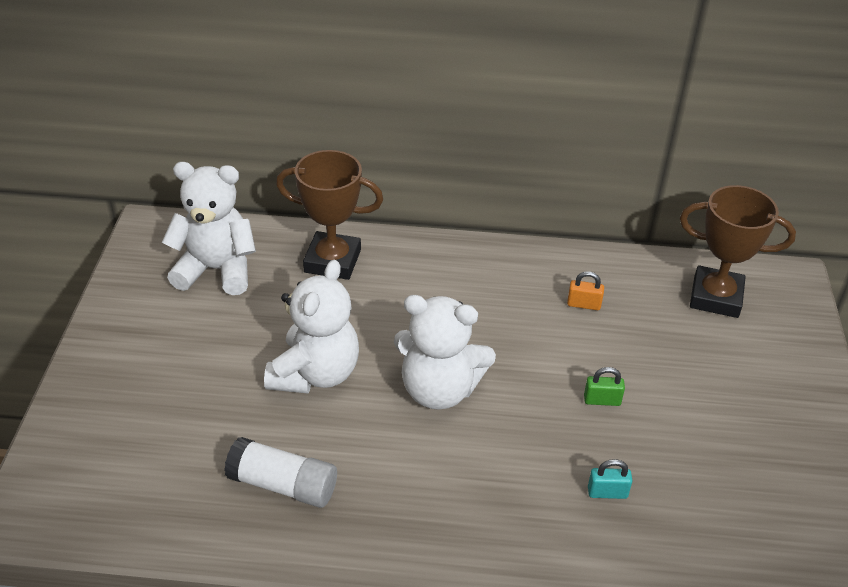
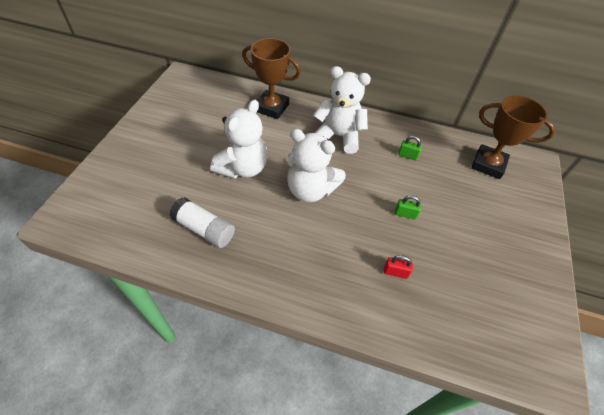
camera: 10 degrees right, 10 degrees up
white teddy bear [162,162,256,295] -> white teddy bear moved to [313,66,371,154]
orange padlock [567,271,604,310] -> green padlock [398,136,422,160]
turquoise padlock [588,459,632,499] -> red padlock [384,255,413,279]

